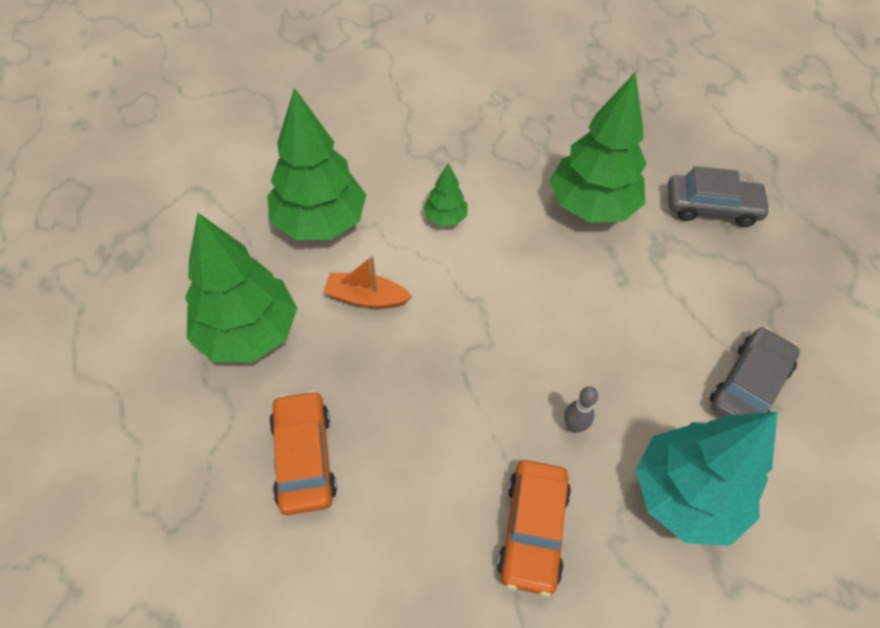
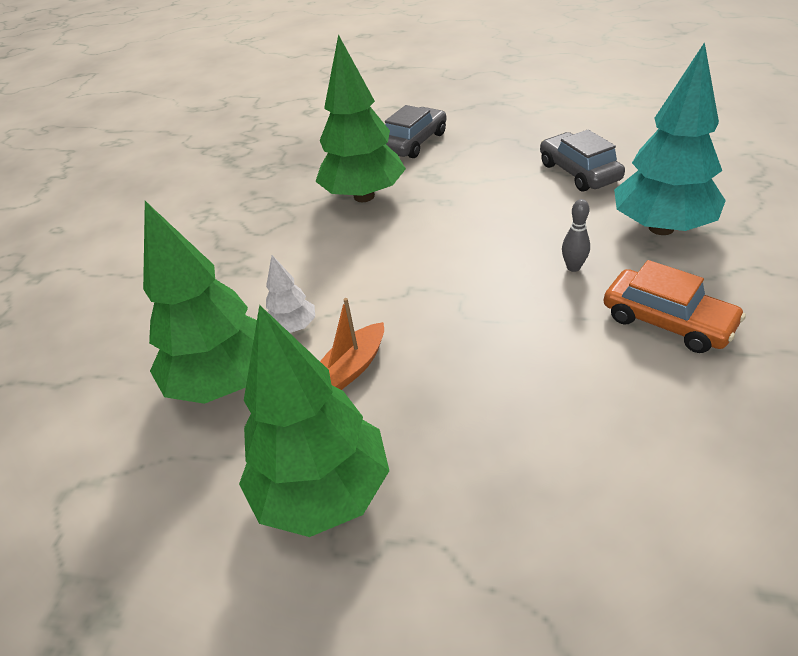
camera: 55 degrees left, 15 degrees down
orange car [269,390,337,515] -> none
green tree [423,163,468,226] -> none
none -> white tree [266,255,315,333]

